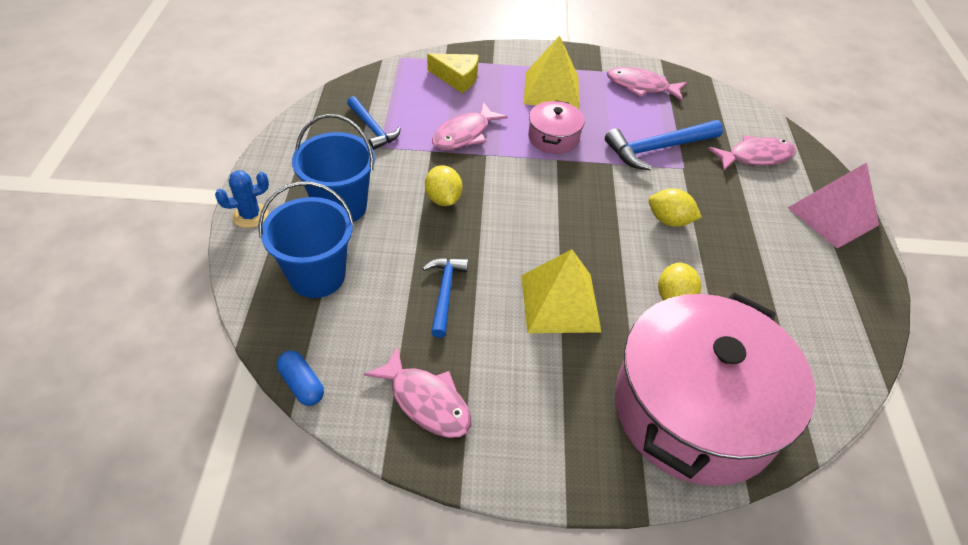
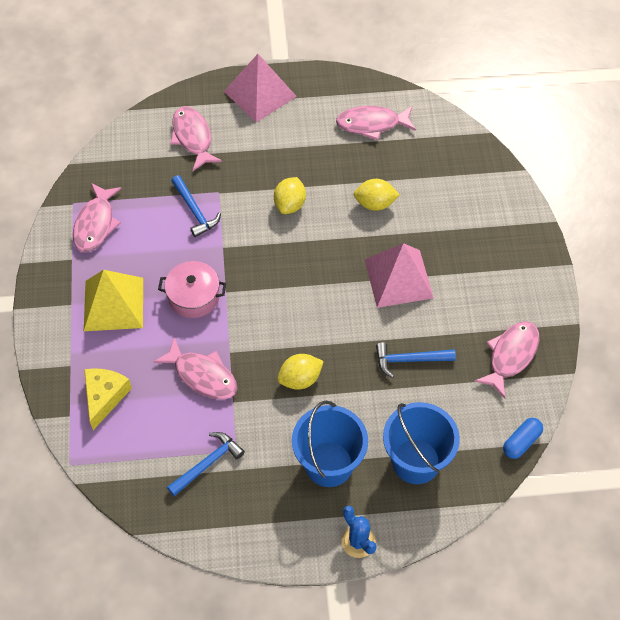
camera: 95 degrees left, 10 degrees up
yellow pyramid [521,249,601,333] -> pink pyramid [365,243,434,308]
blue hammer [605,120,723,170] -> blue hammer [171,175,221,237], size x0.64
pink pot [615,292,815,486] -> none
none -> pink fish [336,106,416,140]

